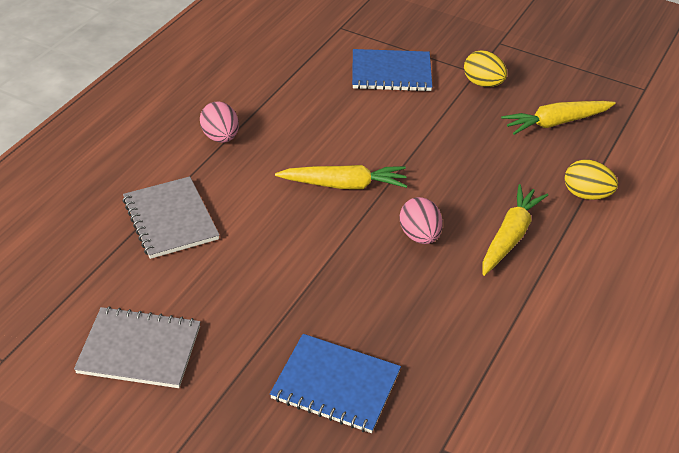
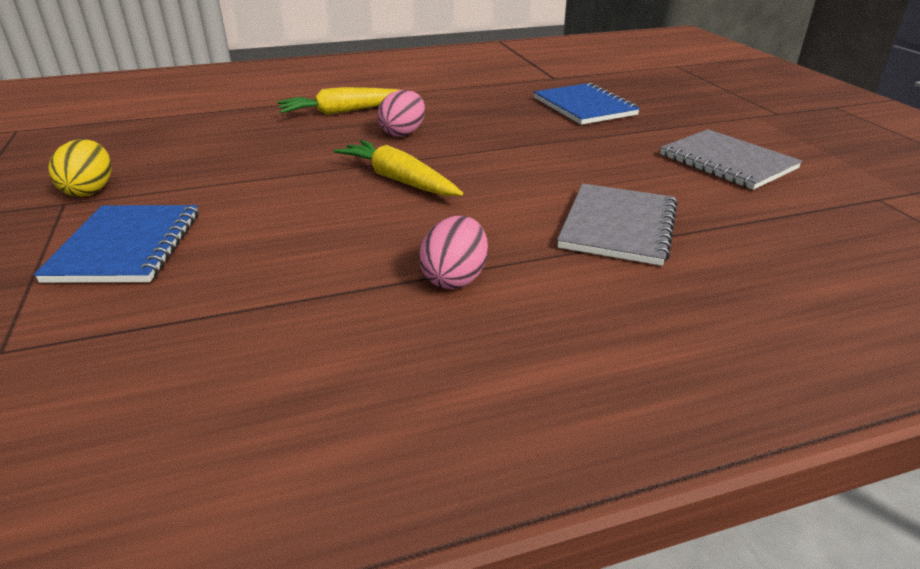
camera: 135 degrees left, 10 degrees down
blue notebook [352,49,432,91] -> blue notebook turned 45 degrees clockwise [34,205,199,283]
yellow carrot [501,101,616,135] -> none
yellow egg [565,160,618,200] -> none

